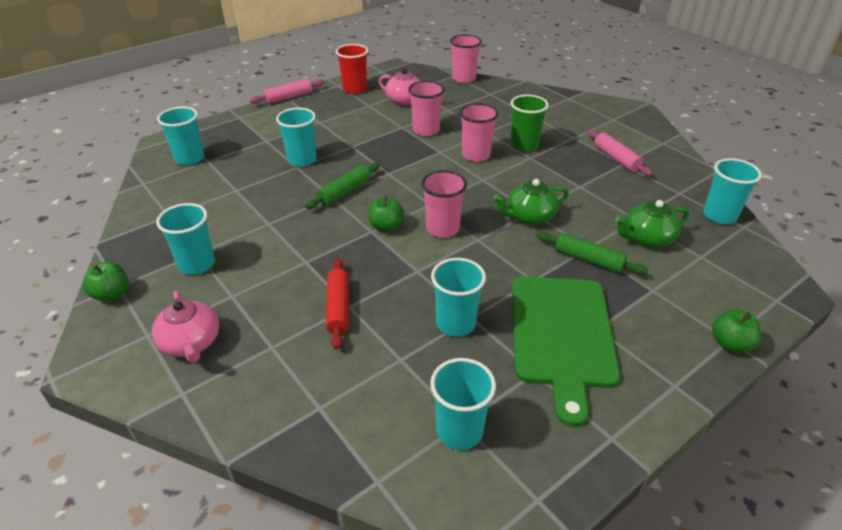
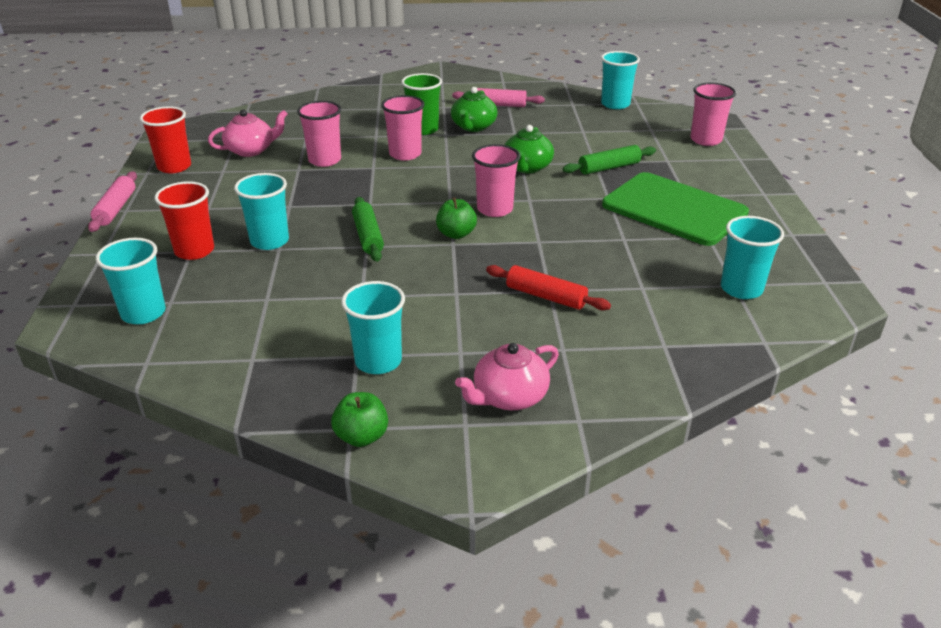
camera: 55 degrees left, 5 degrees down
pink teapot [152,291,219,363] -> pink teapot turned 135 degrees clockwise [455,343,559,410]
turquoise cup [431,258,486,337] -> none
pink cup [450,34,482,83] -> pink cup moved to [690,83,736,146]
green teapot [615,200,689,247] -> green teapot moved to [451,87,498,132]
green apple [712,309,761,352] -> none
none -> red cup [155,181,214,260]

